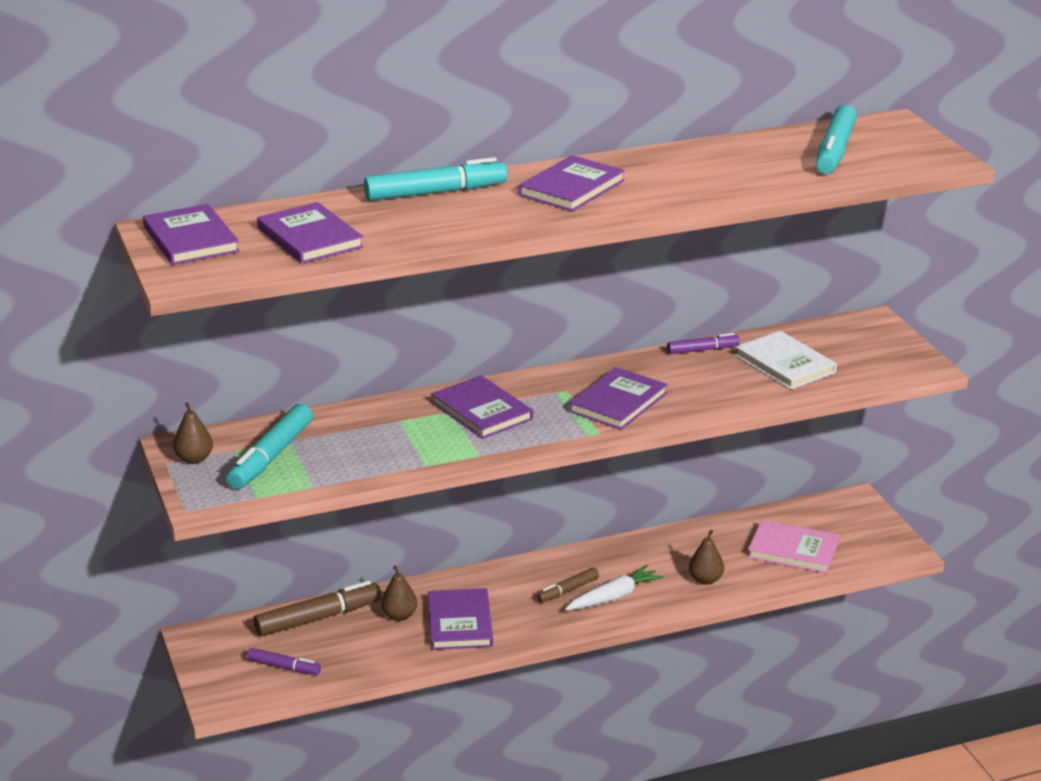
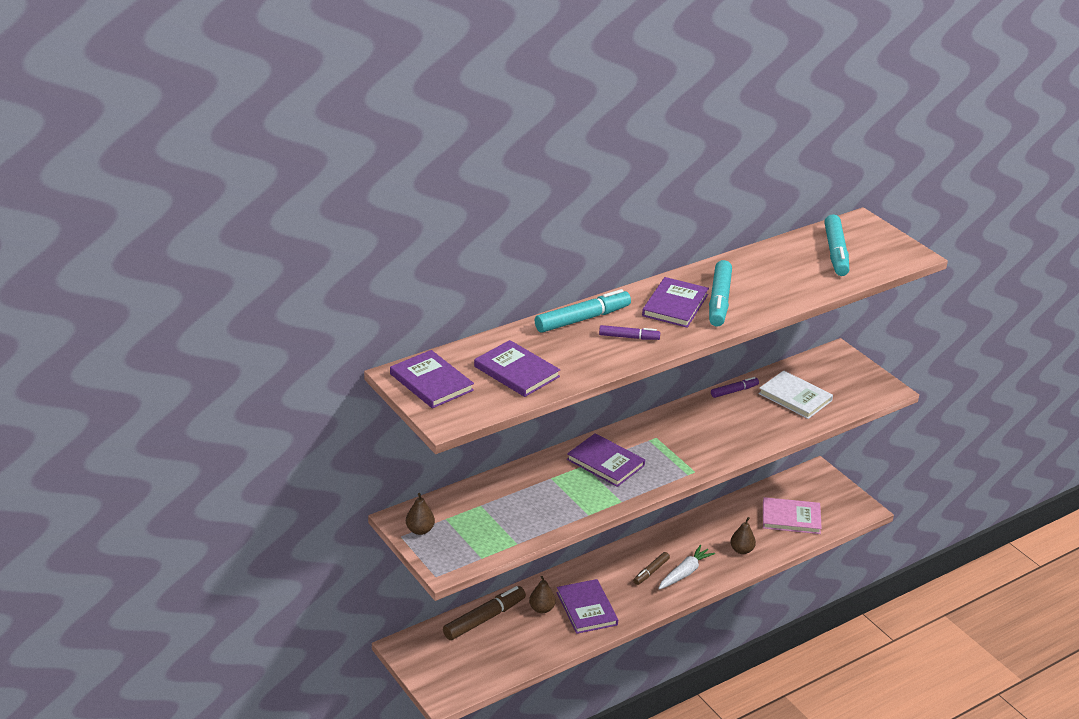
camera: 15 degrees left, 5 degrees up
turquoise marker [226,404,313,489] -> turquoise marker moved to [709,260,732,326]
purple marker [247,648,321,675] -> purple marker moved to [599,325,660,340]
purple book [569,367,668,430] -> none

